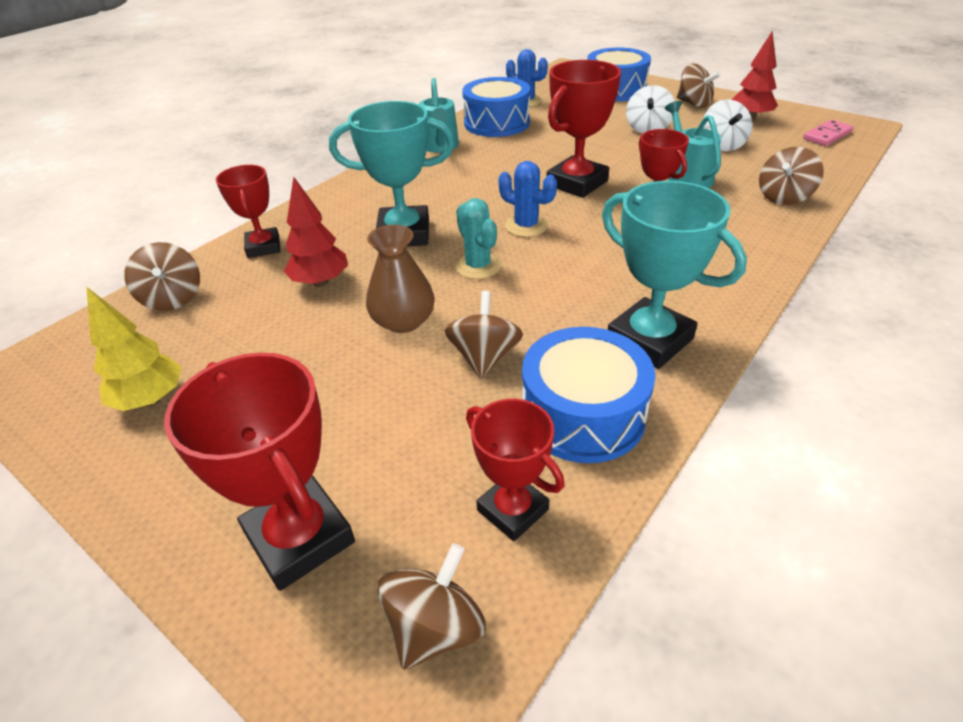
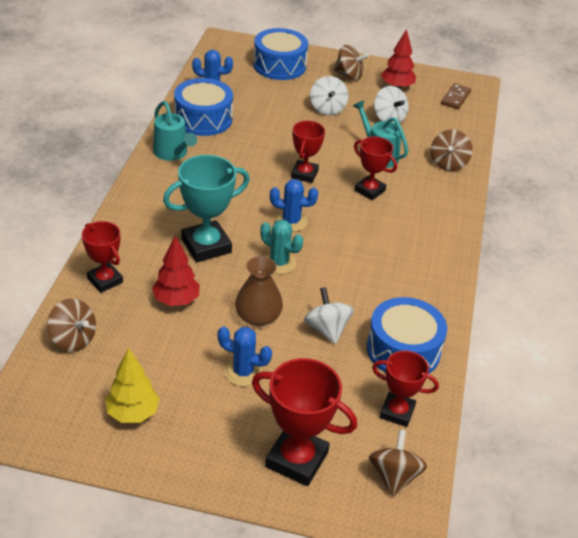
camera: 30 degrees left, 0 degrees up
brown spinning top [445,291,523,379] -> white spinning top [304,287,354,344]
red trophy [547,60,621,198] -> red trophy [291,121,325,183], size x0.64
turquoise trophy [602,181,747,369] -> none
pink domino [803,120,853,146] -> brown domino [441,83,471,109]
none -> blue cactus [218,327,272,386]

